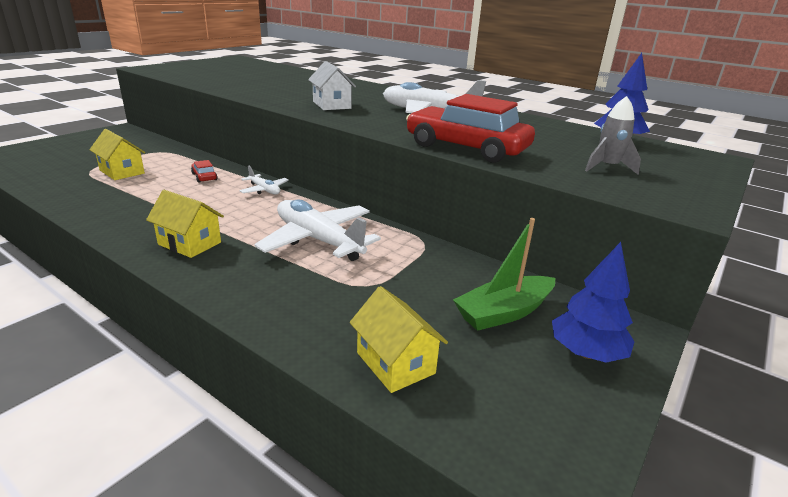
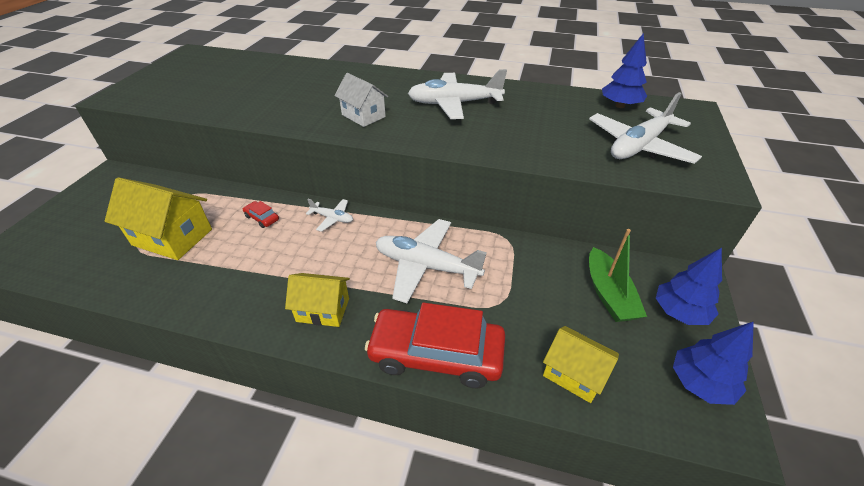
camera: 20 degrees left, 15 degrees up
yellow house [89,129,145,180] -> yellow house [105,177,212,260], size x1.56
red car [406,94,535,163] -> red car moved to [365,302,505,388]
green boat [453,218,555,331] -> green boat turned 45 degrees counterclockwise [589,229,647,322]
grey rocket [585,96,641,175] -> white plane [589,92,702,164]
none -> blue tree [673,321,754,405]

